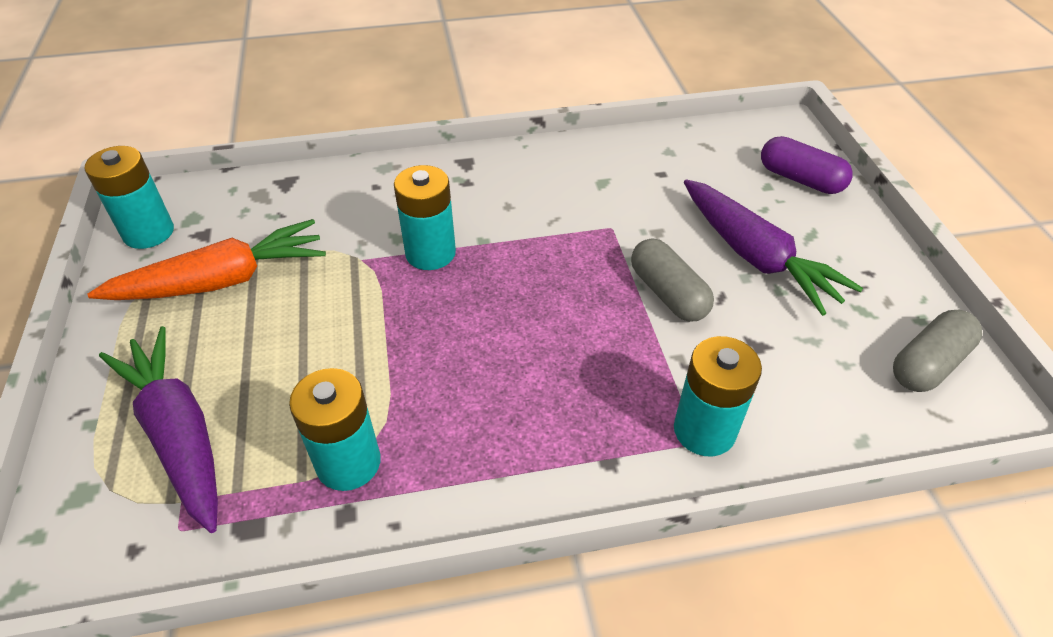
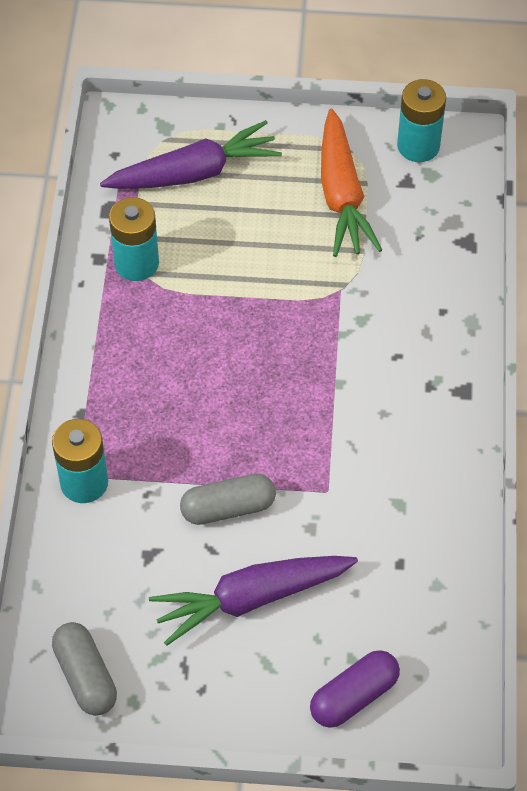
camera: 105 degrees right, 10 degrees up
turquoise battery [394,165,456,270] -> none

